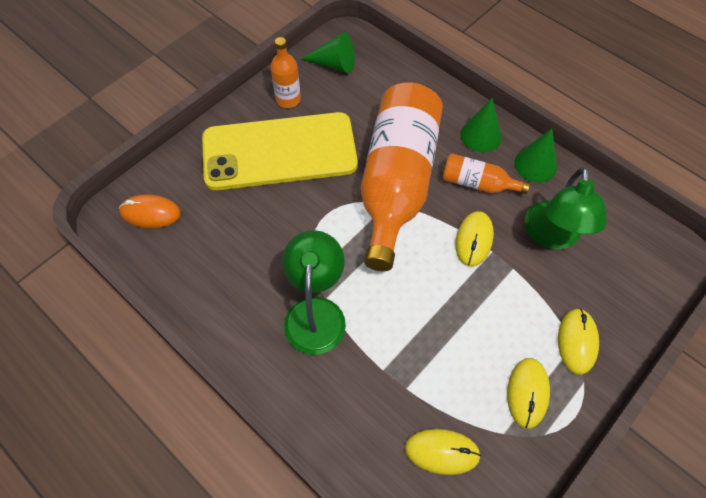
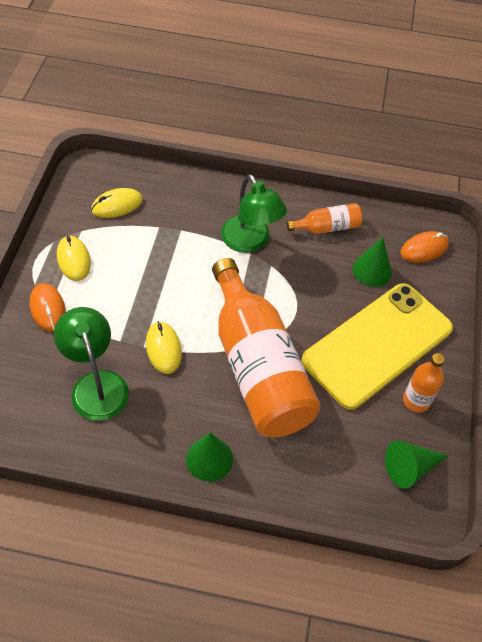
camera: 145 degrees right, 5 degrees down
orange bottle [443,154,530,194] -> orange bottle moved to [287,203,362,234]
green cone [514,128,557,182] -> green cone moved to [352,237,392,287]
yellow mouse [558,308,599,375] -> orange mouse [30,283,66,332]

